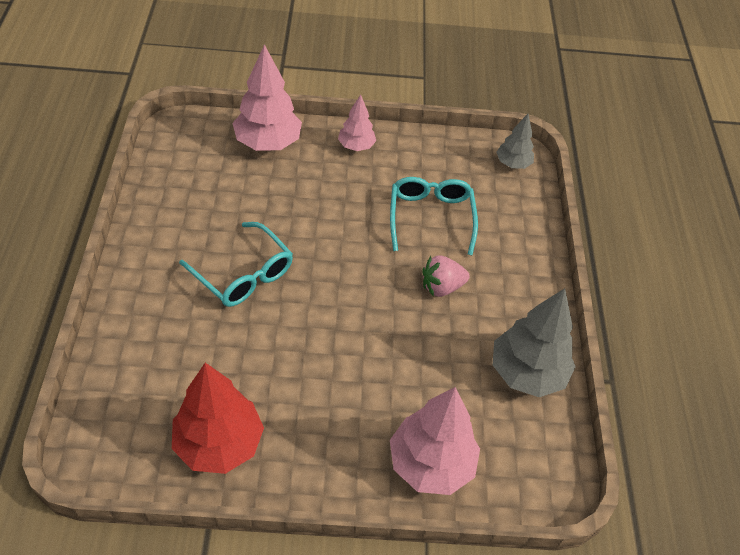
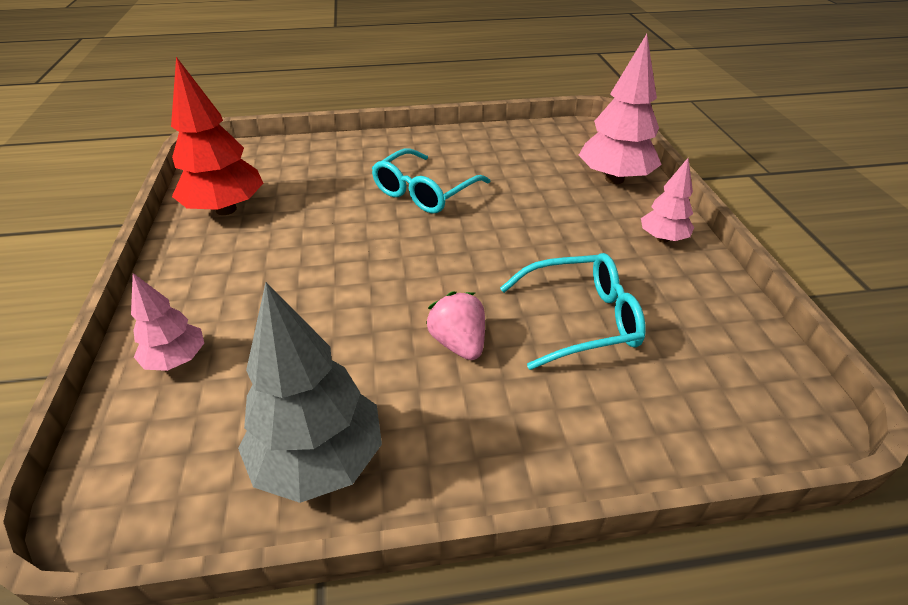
camera: 85 degrees right, 10 degrees down
pink tree [390,387,480,495] -> pink tree [131,273,204,371], size x0.57
grey tree [496,114,534,169] -> none

